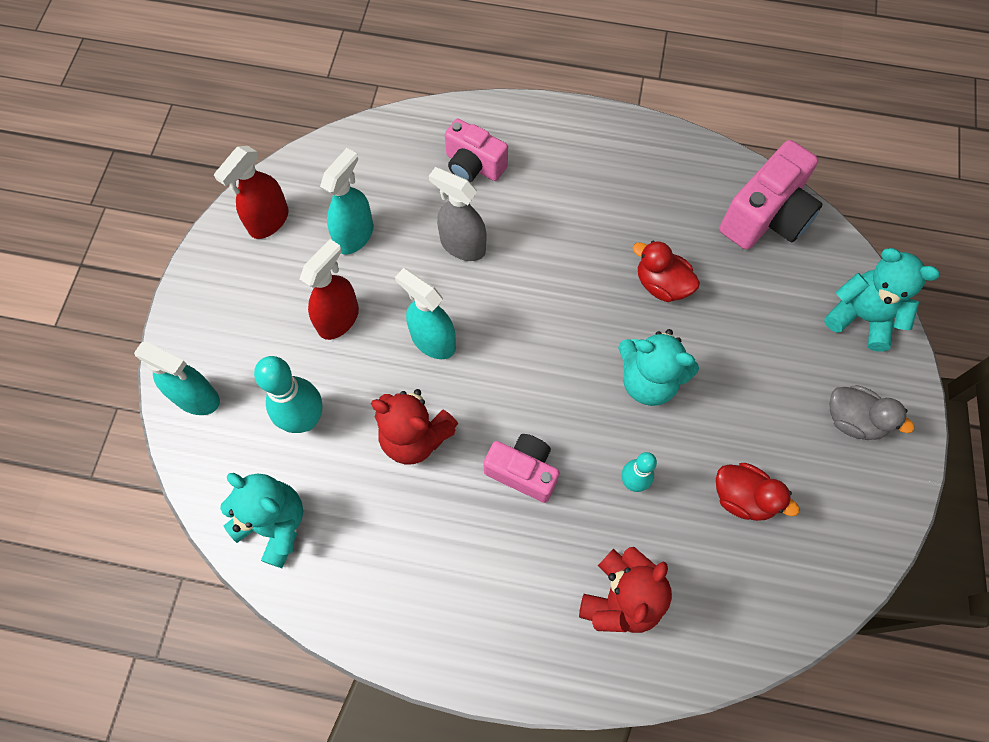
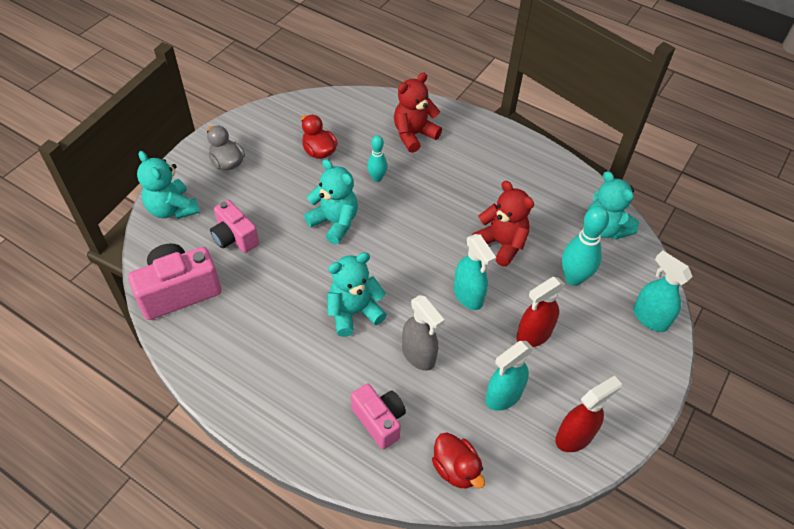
camera: 160 degrees left, 15 degrees down
pink camera [483,434,559,503] -> pink camera moved to [210,200,259,253]
red duck [632,241,700,302] -> red duck moved to [432,433,485,489]
none -> turquoise teddy bear [327,252,387,337]

